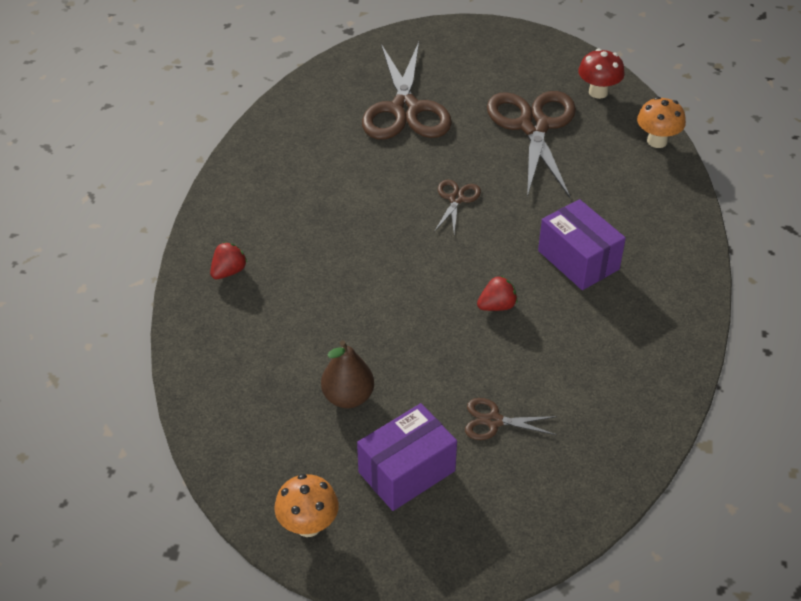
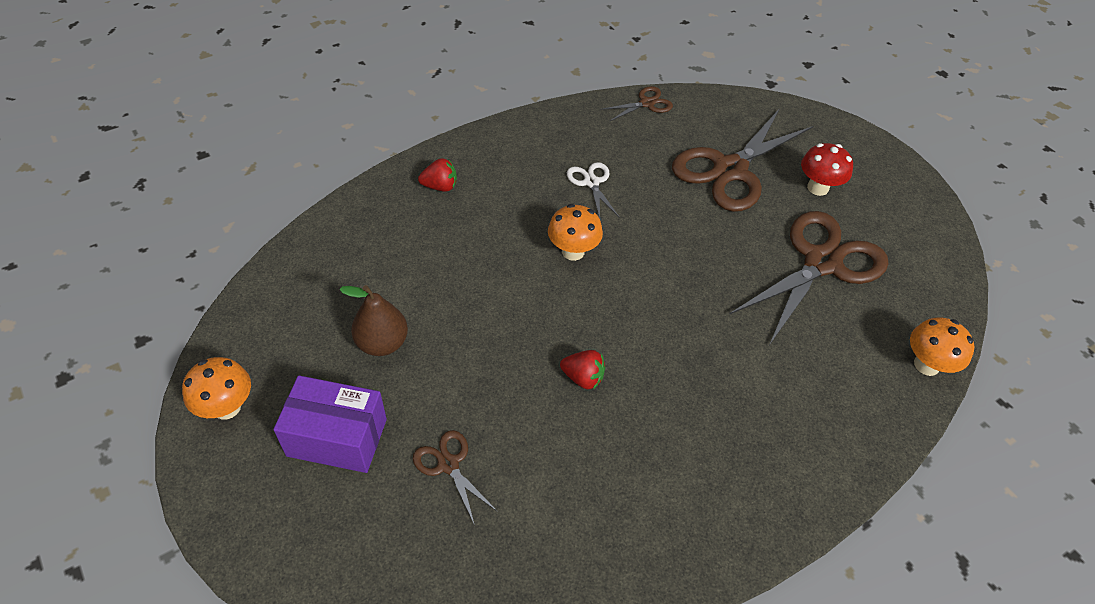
camera: 45 degrees right, 5 degrees up
brown scissors [434,180,481,234] -> brown scissors moved to [601,86,673,122]
purple box [538,199,626,290] -> none
red mushroom [578,49,625,99] -> red mushroom moved to [801,143,853,196]
none -> orange mushroom [548,204,603,261]
none -> white scissors [567,162,620,219]

